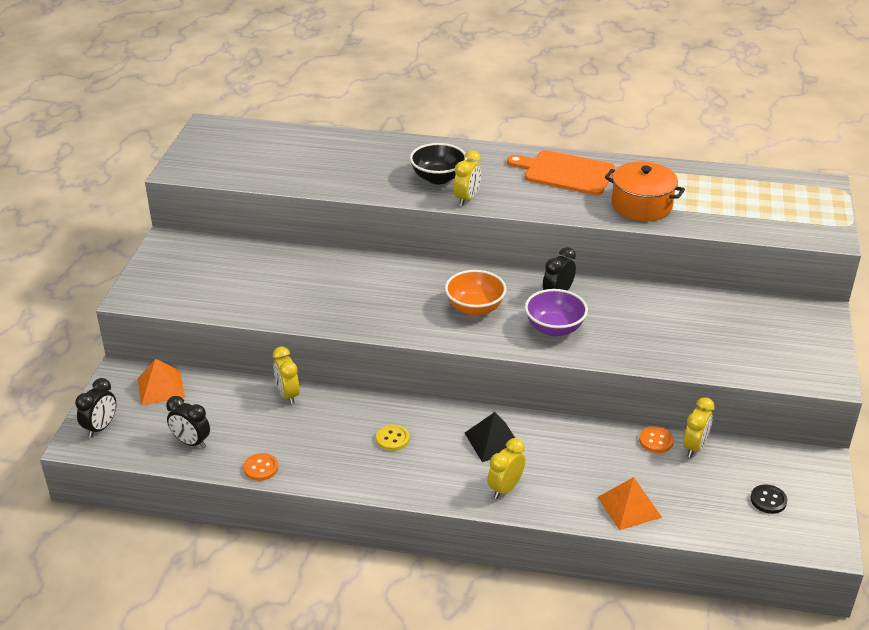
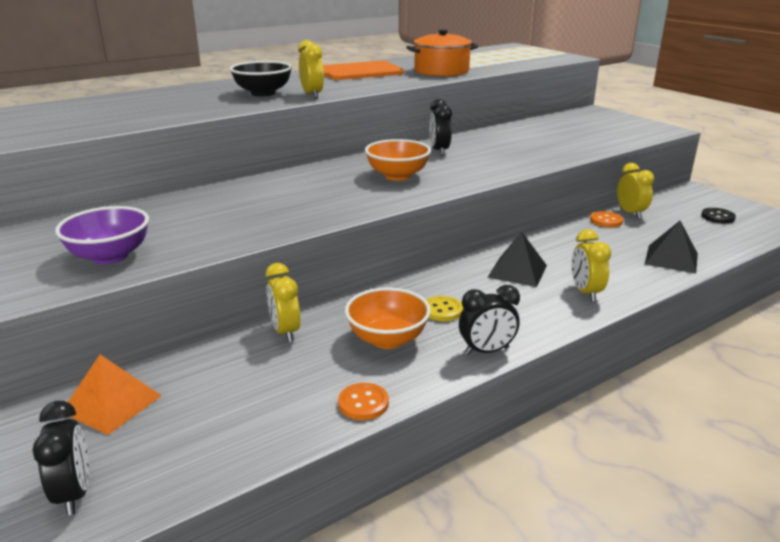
camera: 45 degrees left, 10 degrees down
black clock [166,396,210,449] -> black clock moved to [459,285,520,355]
yellow clock [273,346,300,405] -> yellow clock turned 45 degrees clockwise [265,263,301,342]
purple bowl [525,289,588,336] -> purple bowl moved to [55,206,149,264]
orange pyramid [597,477,662,530] -> black pyramid [645,221,698,274]
none -> orange bowl [345,287,431,349]

